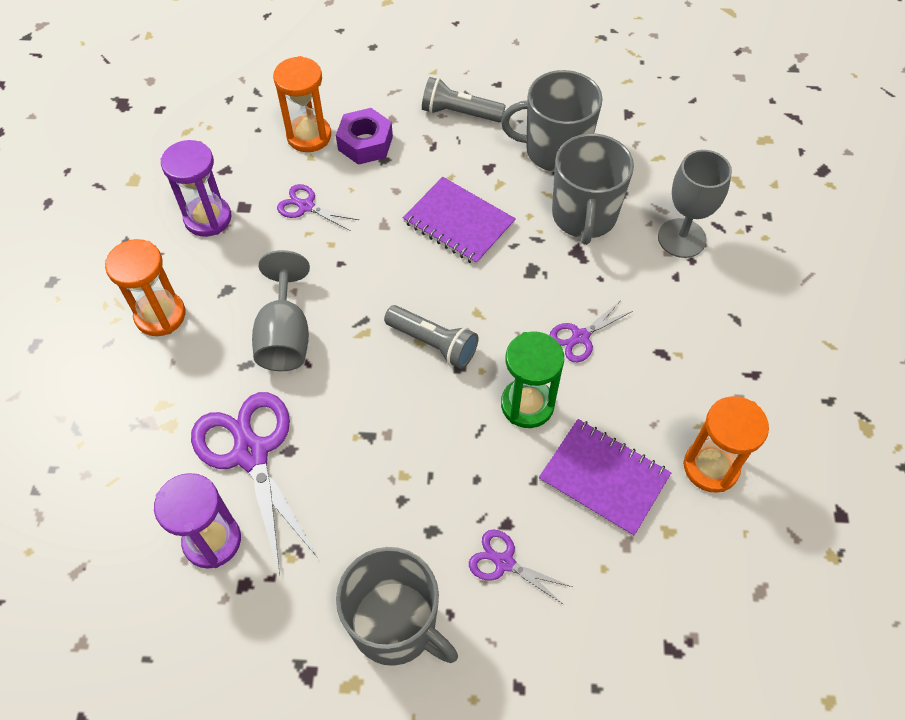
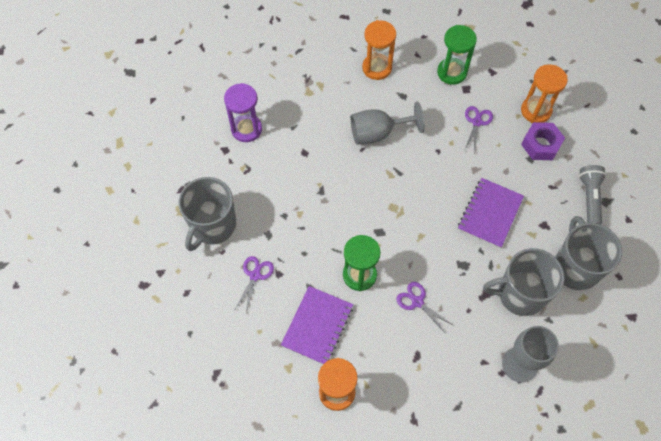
camera: 80 degrees right, 5 degrees up
purple hourglass [160,140,232,237] -> green hourglass [437,25,477,85]
purple scissors [191,392,318,575] -> none
grey flashlight [384,305,478,369] -> none

